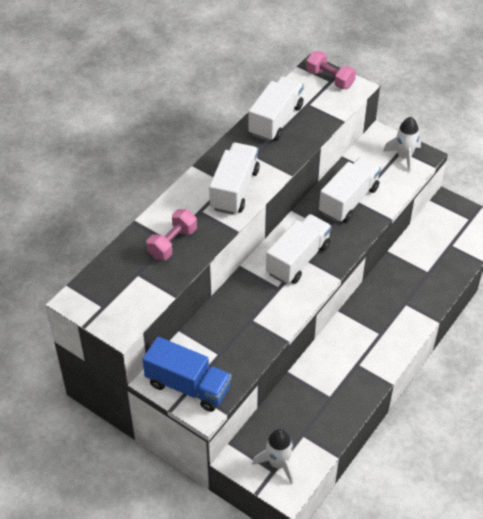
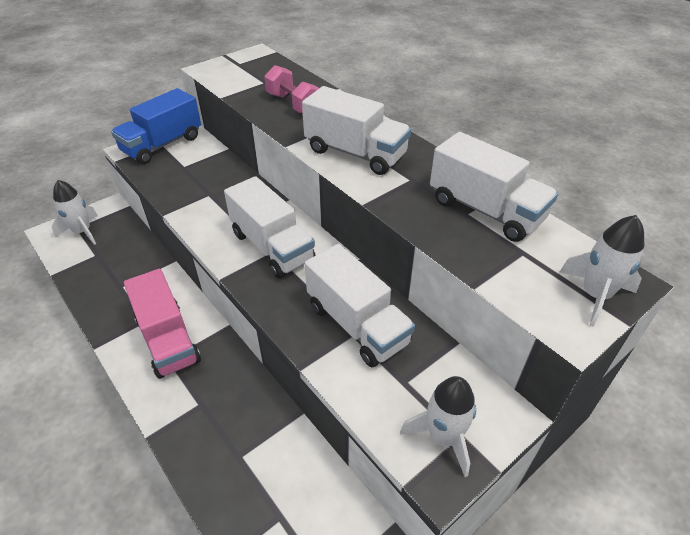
camera: 105 degrees right, 5 degrees down
pink dumbbell [306,51,356,89] -> white rocket [560,215,644,327]
none -> pink truck [124,269,201,379]

